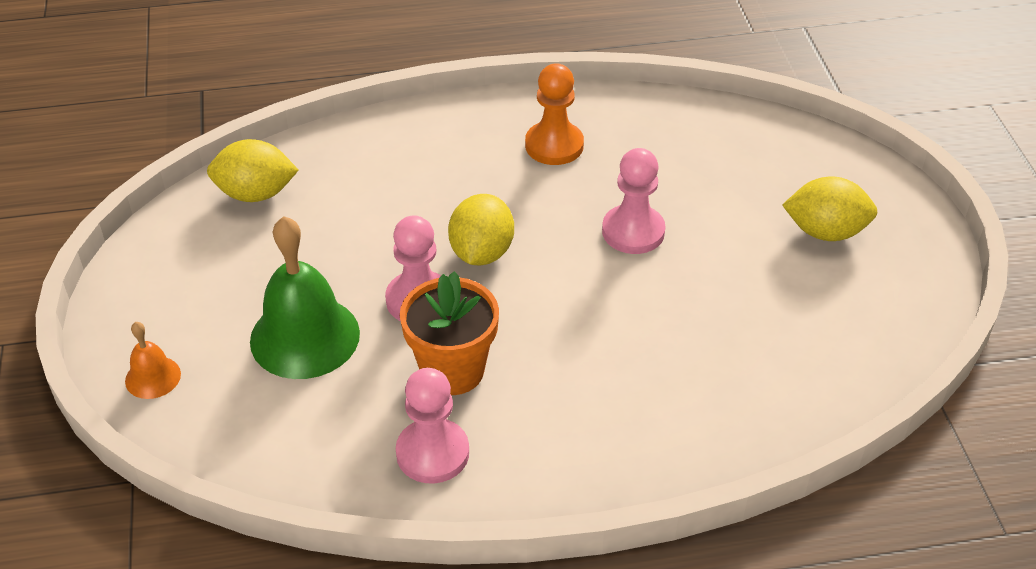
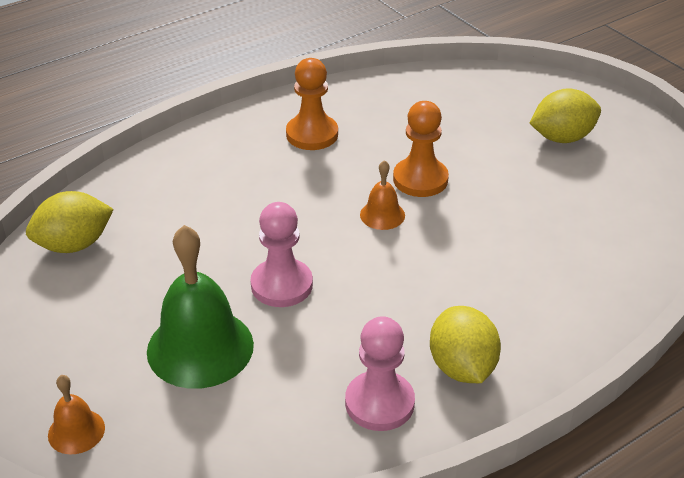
camera: 25 degrees left, 5 degrees down
orange flower pot [400,271,499,395] -> none
yellow lemon [448,194,514,265] -> yellow lemon moved to [430,306,501,383]
pink pawn [602,148,665,254] -> orange pawn [393,101,449,197]
none -> orange bell [360,160,405,230]

